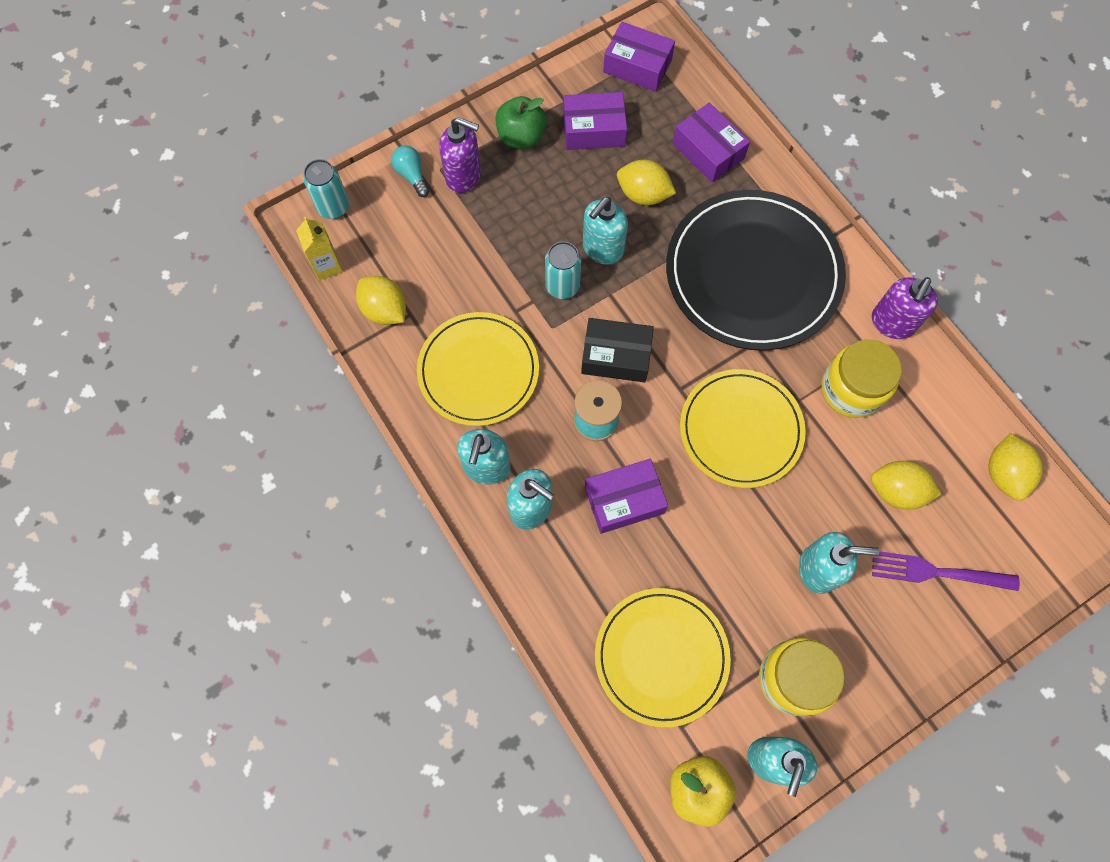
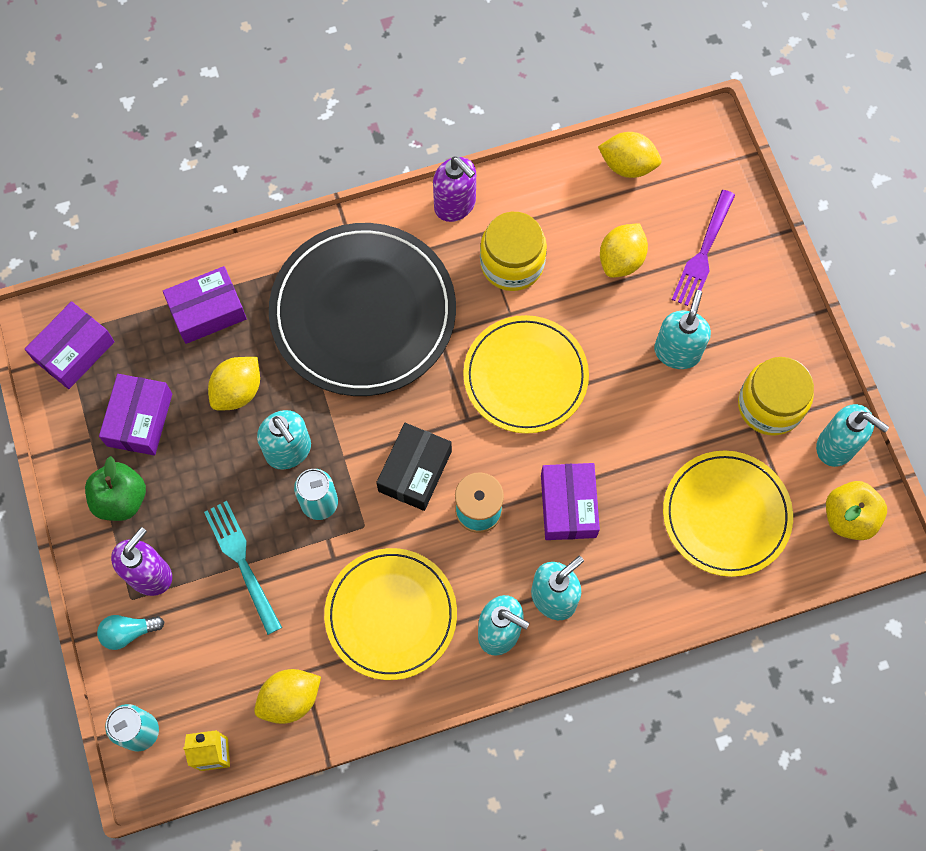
camera: 75 degrees left, 0 degrees up
none -> turquoise fork [204,501,282,635]

